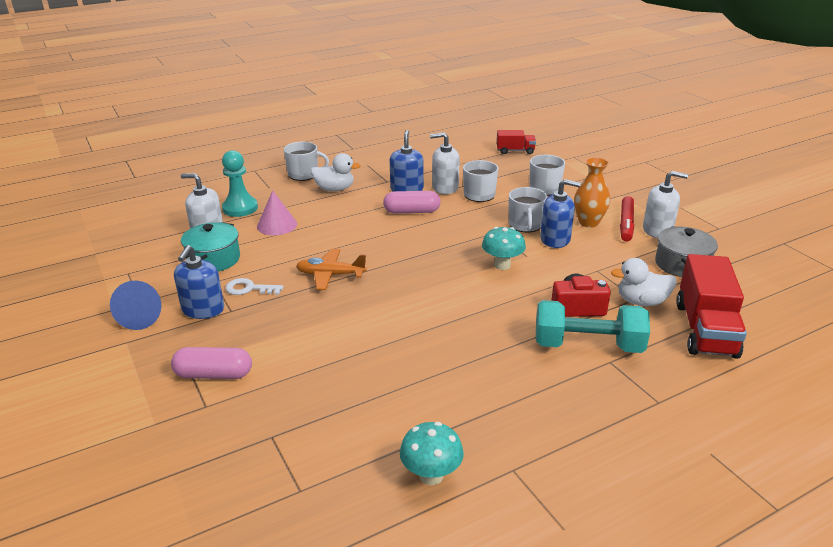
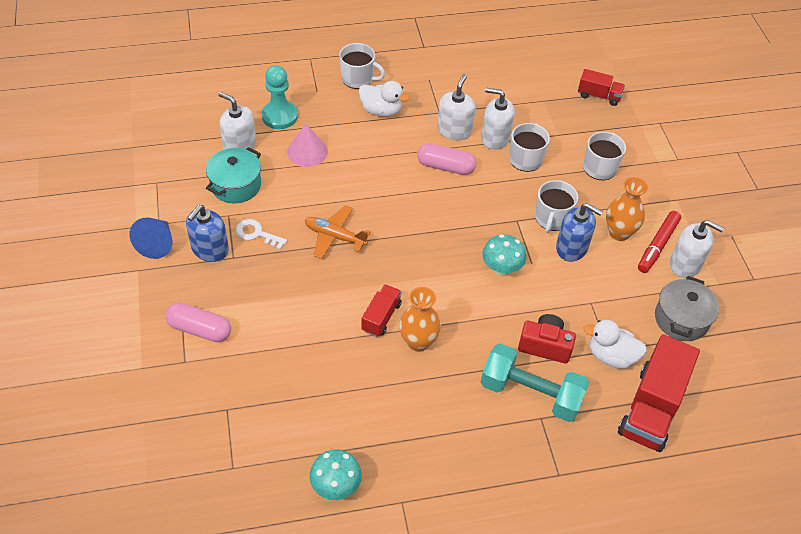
camera: 15 degrees right, 20 degrees up
blue soap dispenser [390,130,424,192] -> white soap dispenser [437,74,475,140]
none -> red truck [362,284,402,337]
none -> orange vase [399,287,441,352]

